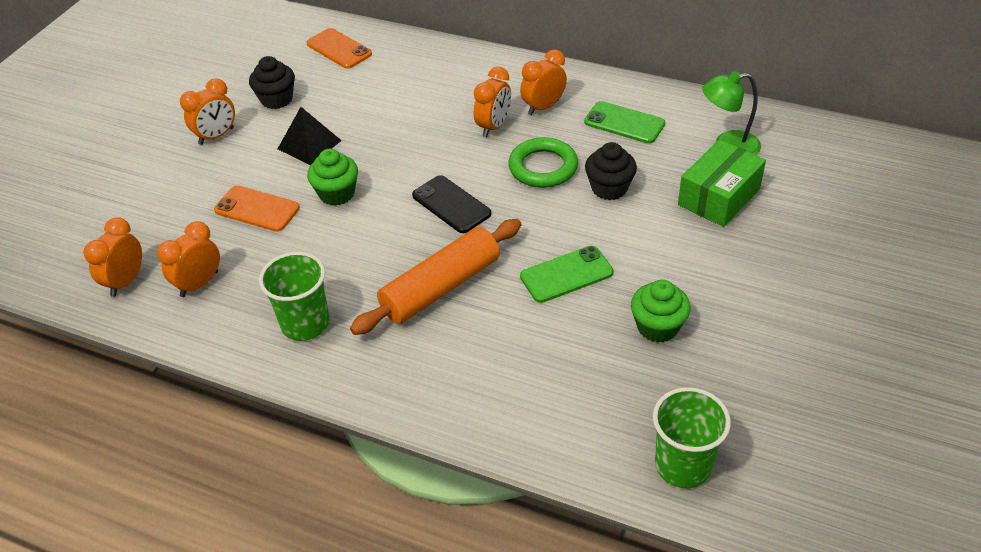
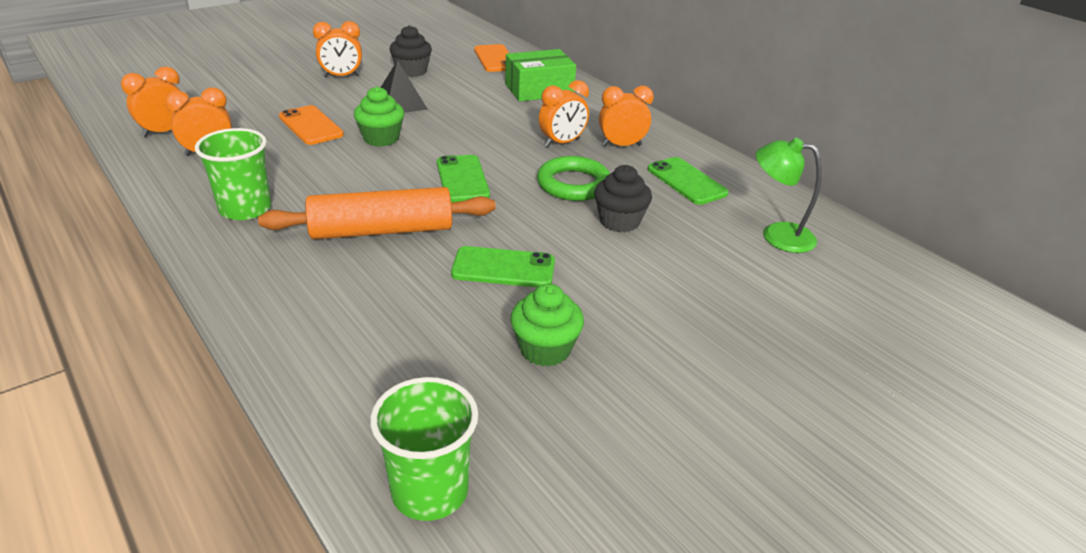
camera: 25 degrees right, 10 degrees down
black phone [412,175,491,233] -> green phone [437,155,490,202]
green box [678,139,766,227] -> green box moved to [505,49,576,102]

